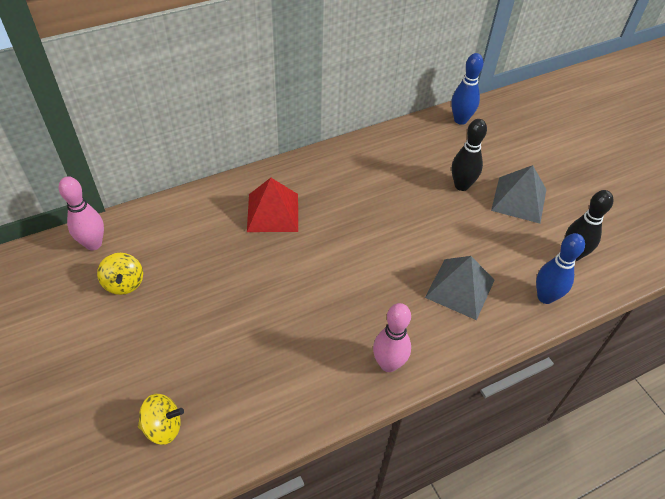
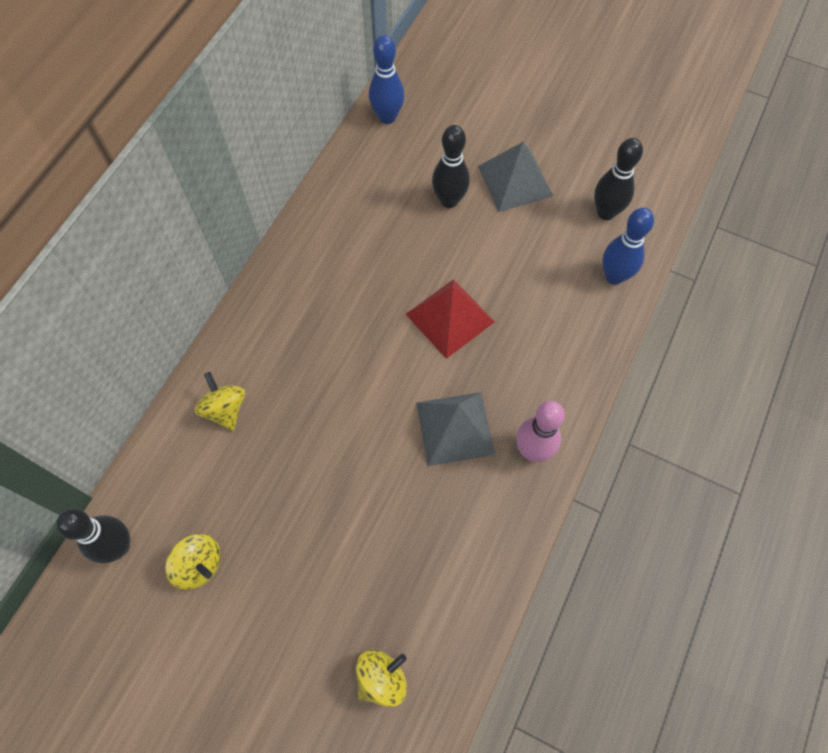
camera: 35 degrees left, 15 degrees up
pink bowling pin [59,176,104,250] -> black bowling pin [56,509,130,563]
red pyramid [247,178,298,232] -> red pyramid moved to [406,279,494,359]
grey pyramid [425,256,495,320] -> grey pyramid moved to [416,392,495,466]
none -> yellow spinning top [194,372,245,431]

